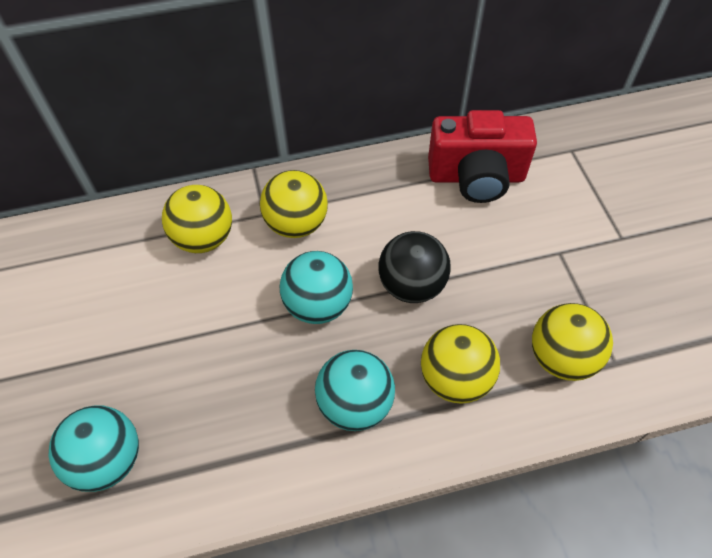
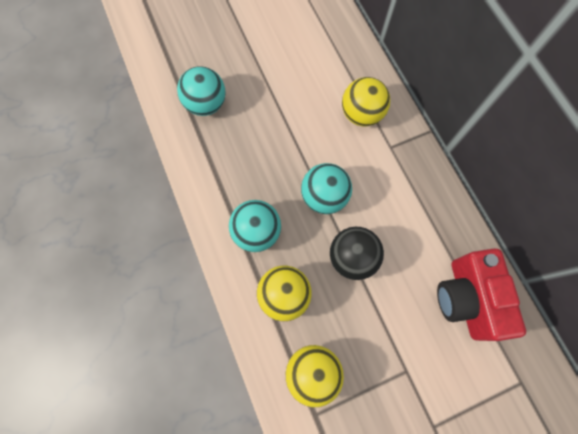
camera: 80 degrees right, 15 degrees up
yellow ball [260,170,328,238] -> none

